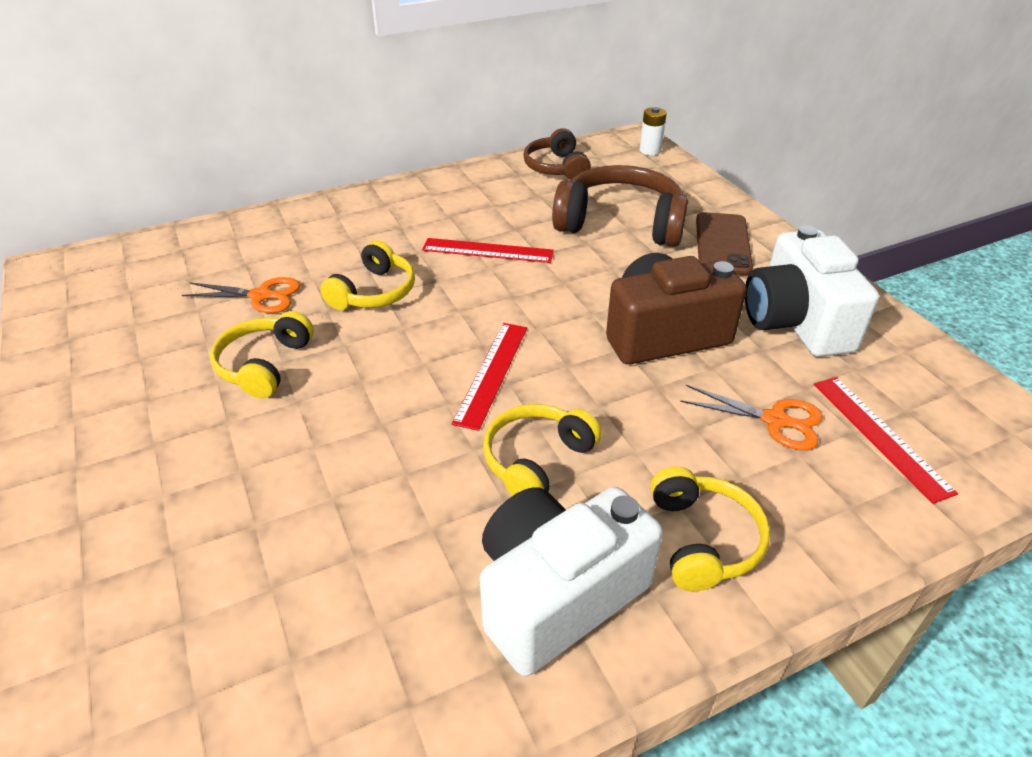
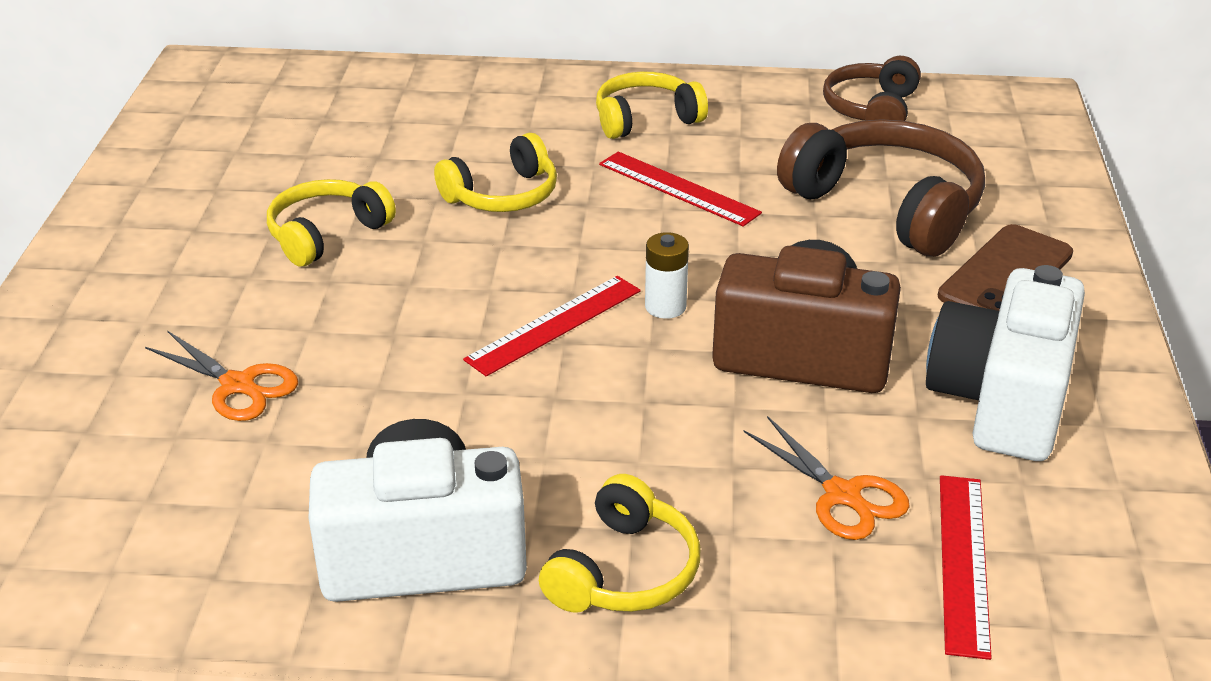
camera: 30 degrees right, 5 degrees down
orange scissors [182,277,300,313] -> orange scissors moved to [145,331,298,421]
yellow headphones [483,404,602,496] -> yellow headphones moved to [596,72,708,139]
white battery [640,107,667,155] -> white battery moved to [645,232,689,319]

